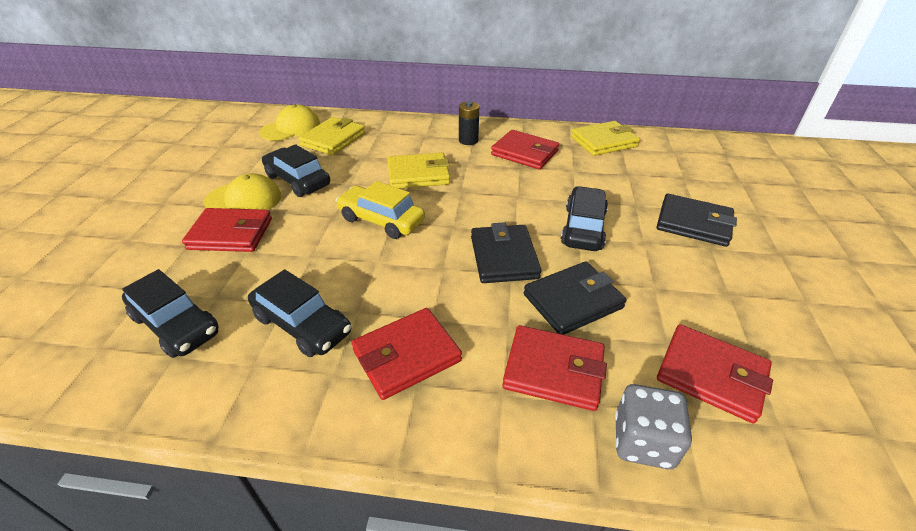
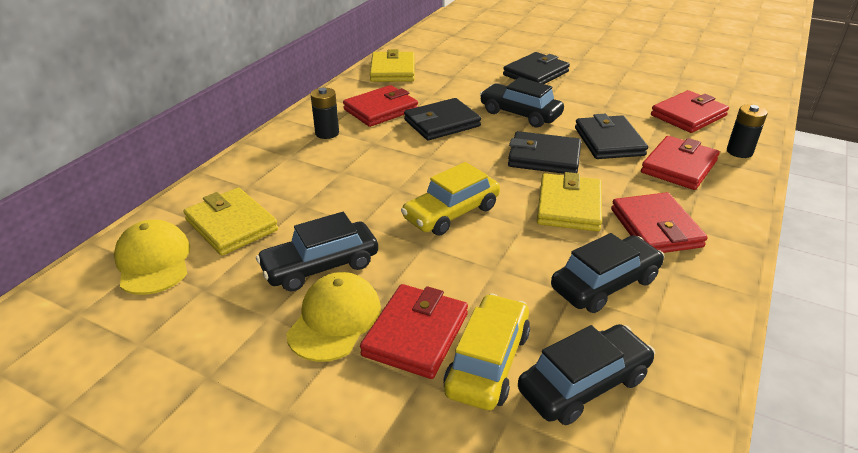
camera: 70 degrees left, 5 degrees down
yellow wallet [388,152,450,188] -> yellow wallet moved to [537,172,602,231]
grey dice [615,384,692,469] -> black battery [727,105,768,158]
none -> black wallet [404,98,481,140]
none -> yellow car [443,294,530,410]

